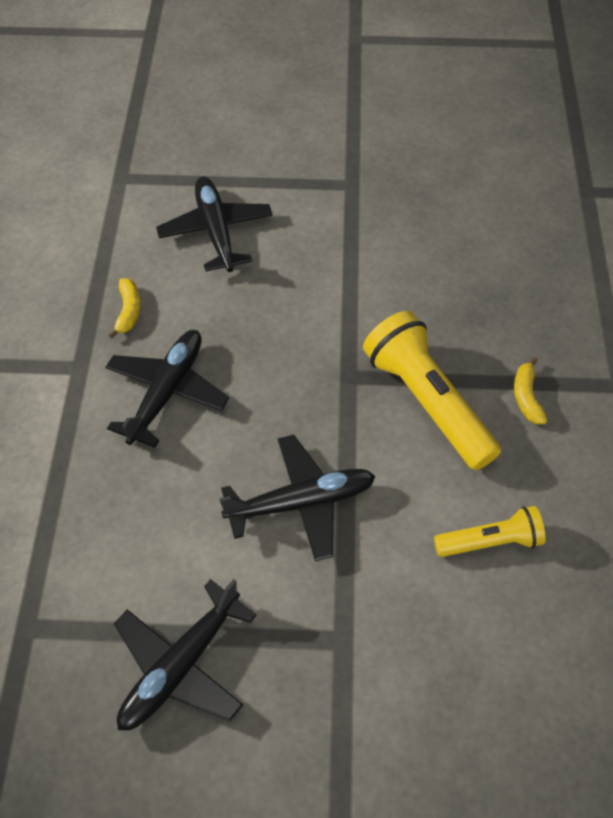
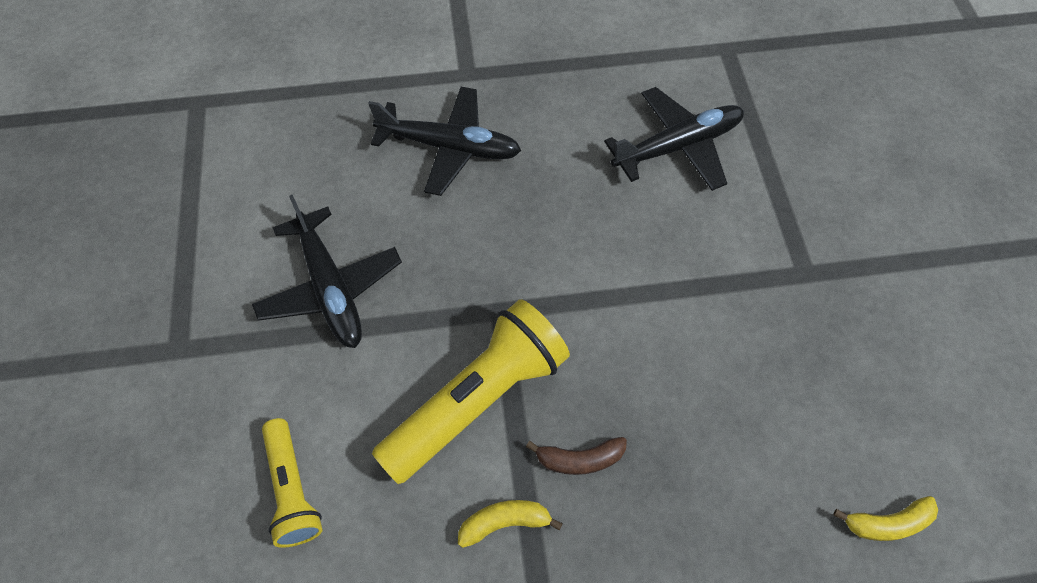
camera: 80 degrees right, 5 degrees up
yellow banana [108,278,141,339] -> yellow banana moved to [833,496,938,541]
black plane [114,579,257,731] -> none
none -> brown banana [526,437,627,475]

